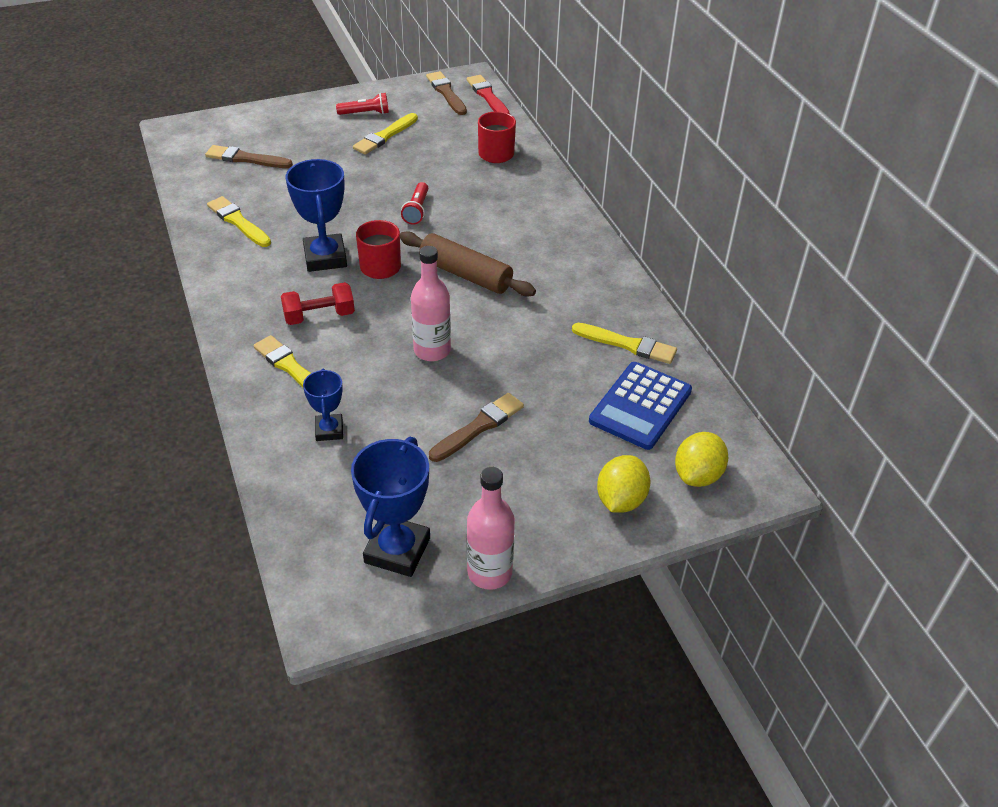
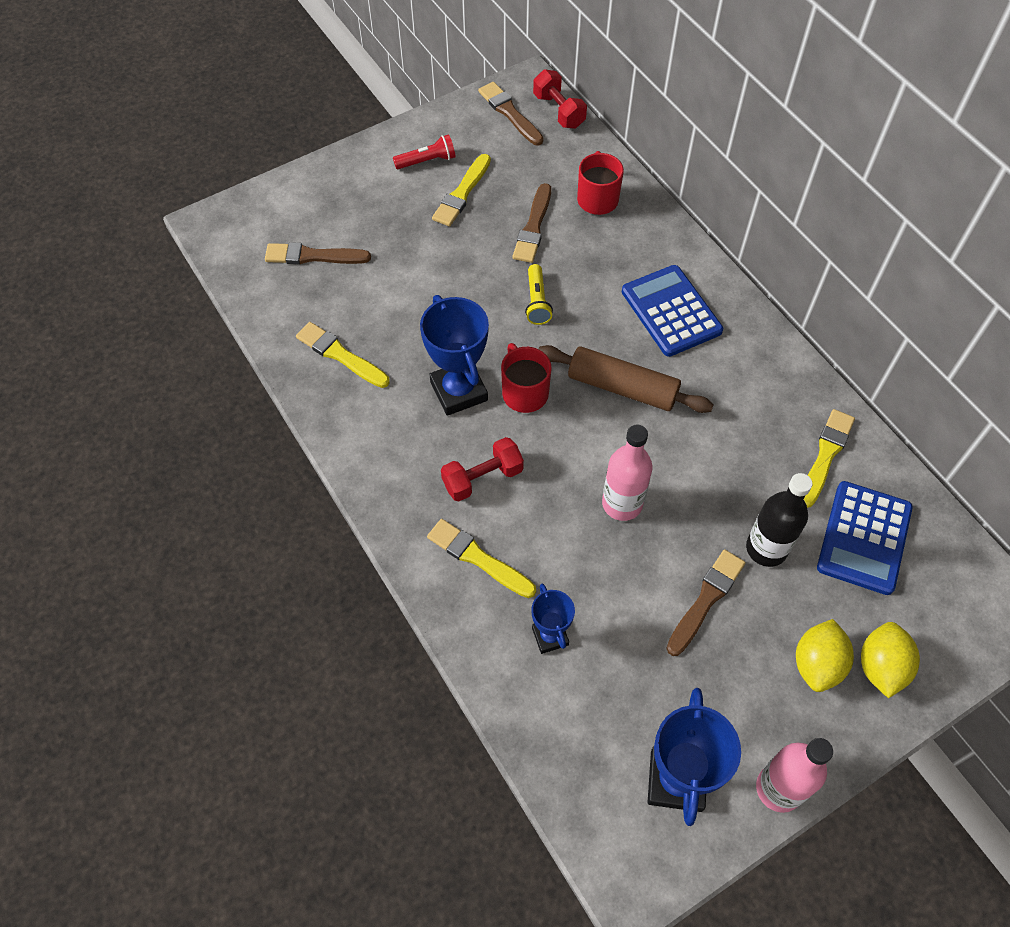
camera: 10 degrees left, 15 degrees up
red flashlight [401,182,428,225] -> yellow flashlight [525,264,553,325]
red brush [467,75,510,114] -> red dumbbell [533,69,587,129]
yellow brush [572,323,677,364] -> yellow brush turned 75 degrees counterclockwise [804,409,855,508]
yellow lemon [675,432,728,487] -> yellow lemon moved to [796,619,854,692]
none -> brown brush [513,183,551,263]
none -> blue calculator [622,265,723,357]
none -> black bottle [746,473,813,567]

